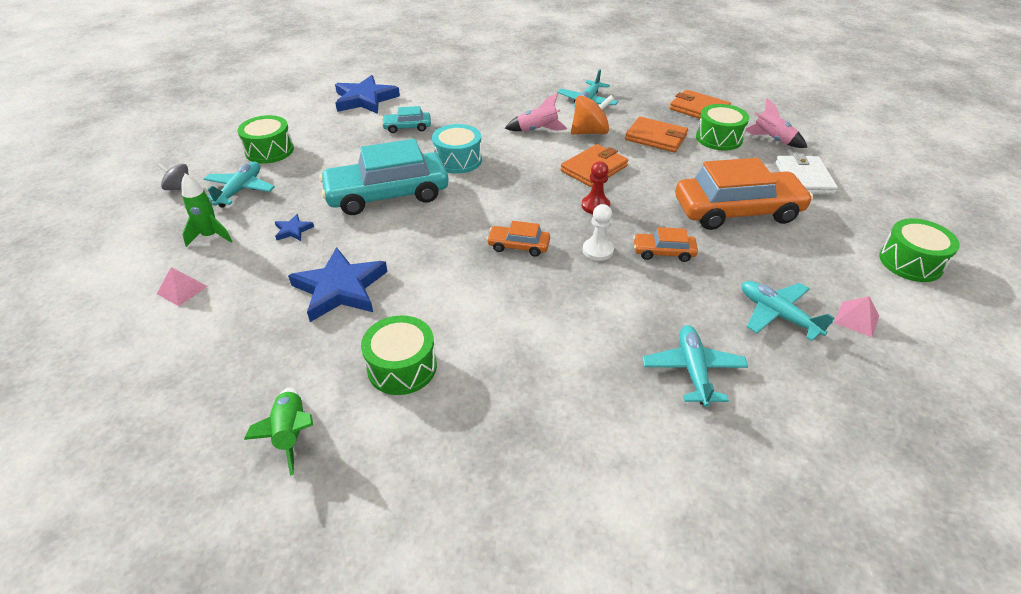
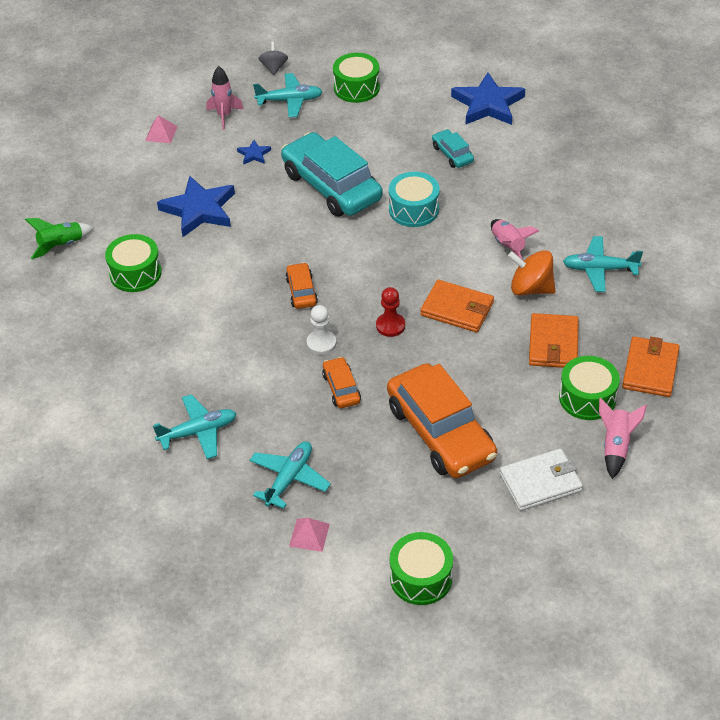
camera: 70 degrees right, 5 degrees up
green rocket [181,173,232,247] -> pink rocket [206,66,244,130]
orange spinning top [571,95,614,134] -> orange spinning top turned 150 degrees clockwise [508,250,555,296]

